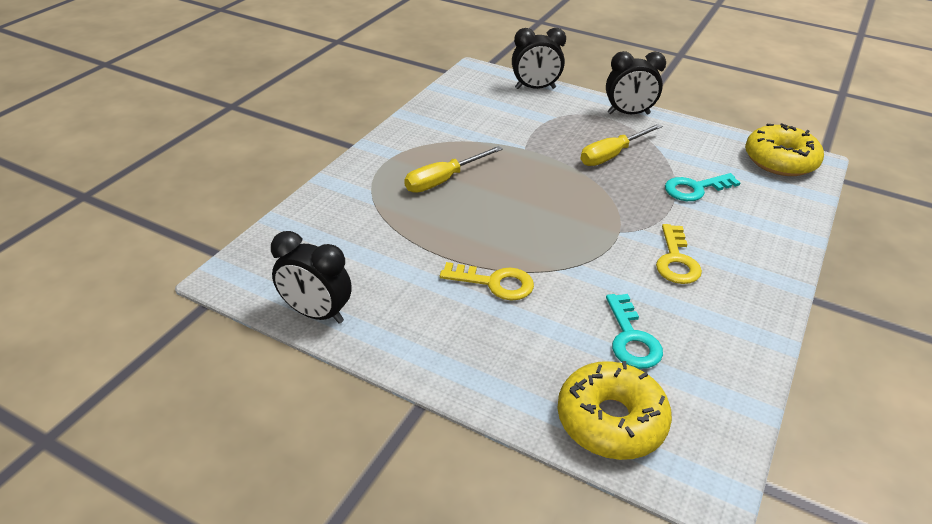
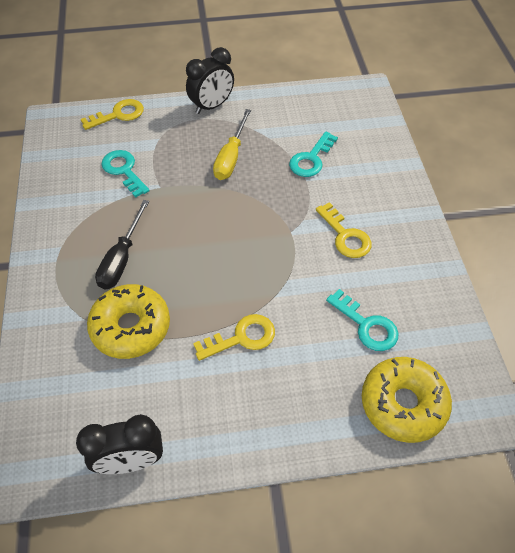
camera: 35 degrees left, 15 degrees up
yellow screwdriver [404,146,503,193] -> black screwdriver [95,200,149,289]
black clock [512,28,566,89] -> yellow key [81,99,144,130]
yellow donut [745,123,824,176] -> yellow donut moved to [87,284,170,359]
none -> turquoise key [101,150,150,198]

